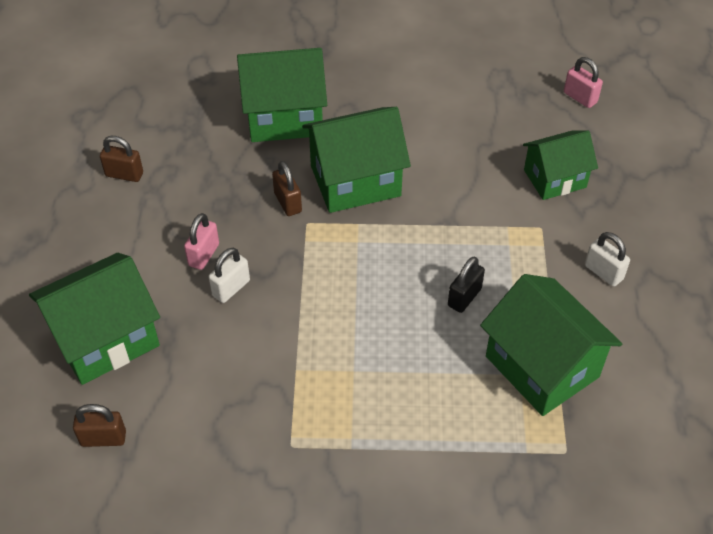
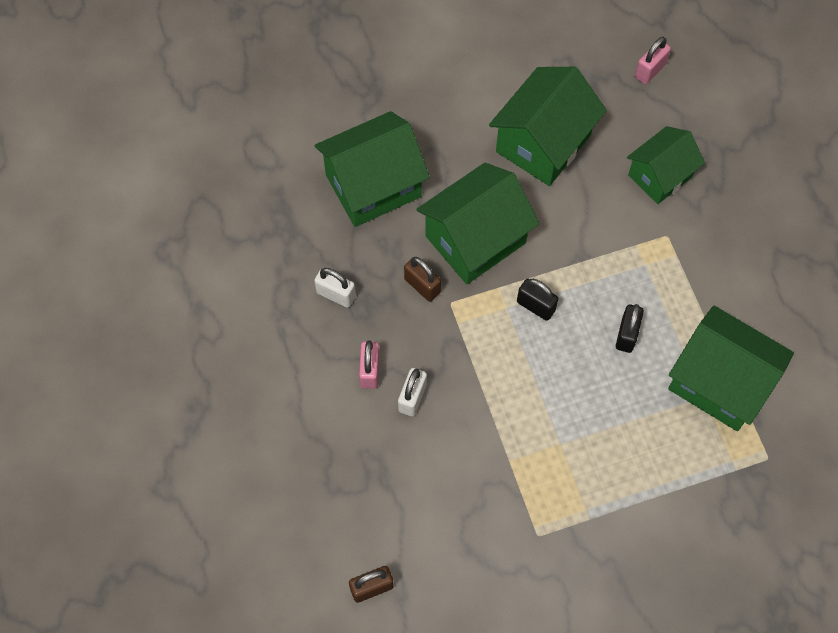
camera: 20 degrees left, 15 degrees up
green house [29,253,160,385] -> green house moved to [489,67,607,186]
brown padlock [100,136,143,182] -> none
pink padlock [564,57,603,108] -> pink padlock turned 75 degrees counterclockwise [635,37,671,84]
white padlock [585,232,630,287] -> white padlock moved to [314,268,356,308]
none -> black padlock [517,279,558,321]

